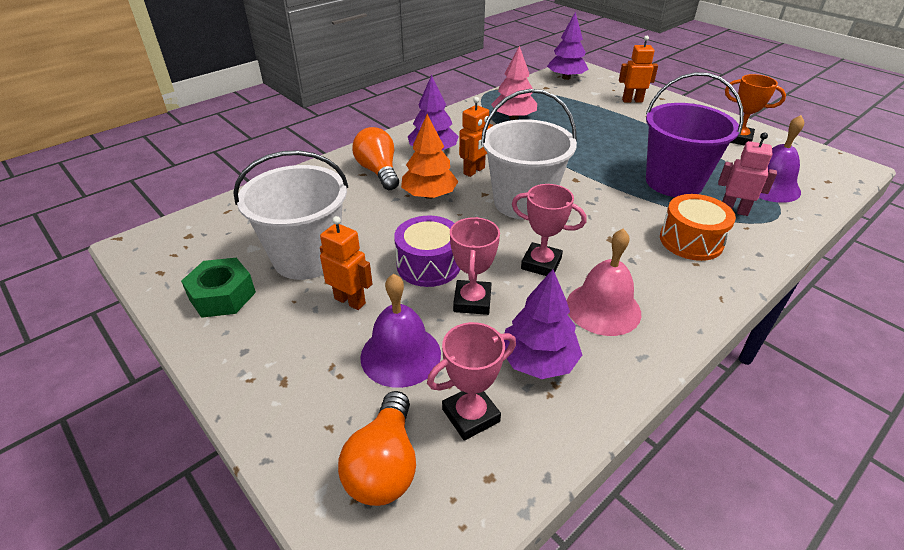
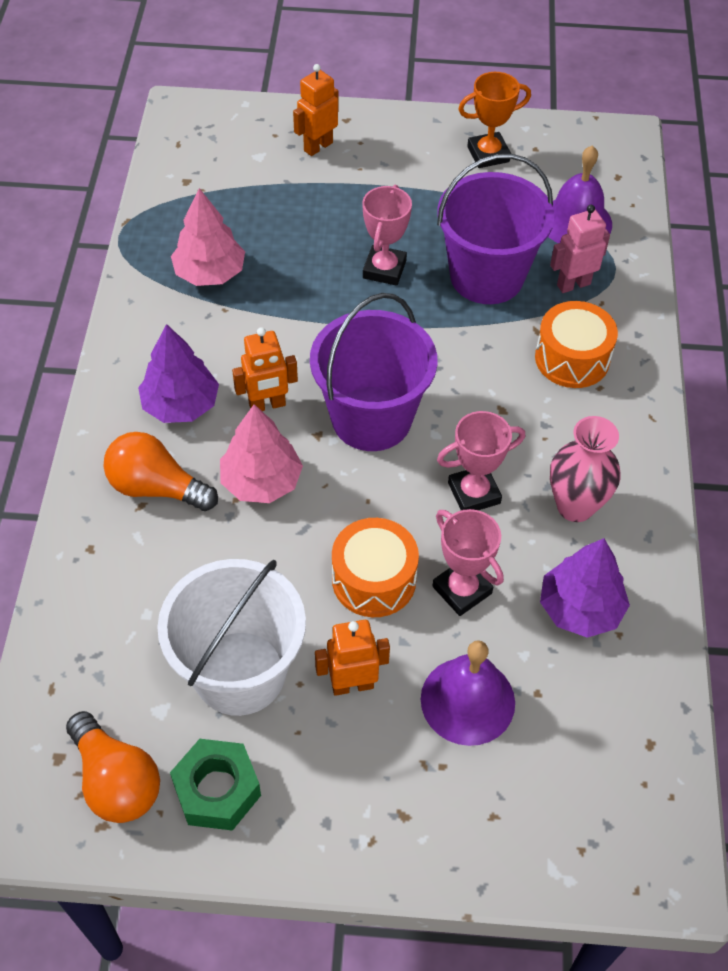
camera: 45 degrees left, 15 degrees up
orange light bulb [338,391,416,506] -> orange light bulb moved to [66,711,160,823]
purple drum [394,216,460,287] -> orange drum [332,518,419,617]
orange tree [401,114,458,199] -> pink tree [220,404,303,503]
pink trophy [427,322,516,441] -> pink trophy moved to [362,185,412,286]
orange robot [459,97,493,177] -> orange robot turned 75 degrees clockwise [232,327,298,411]
white bucket [481,89,577,220] -> purple bucket [310,293,437,451]
purple tree [547,12,589,80] -> none
pink bell [567,229,641,336] -> pink vase [550,416,620,522]

